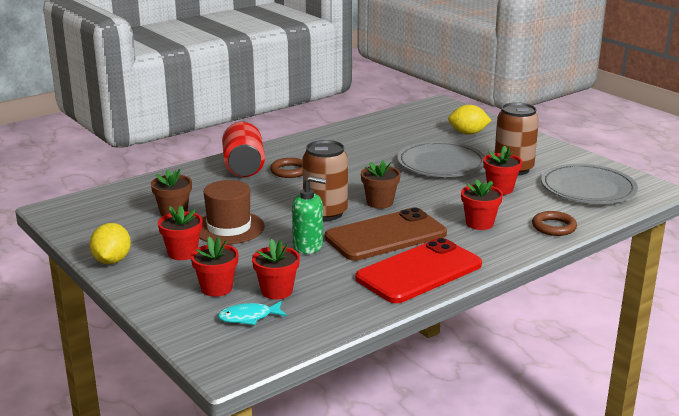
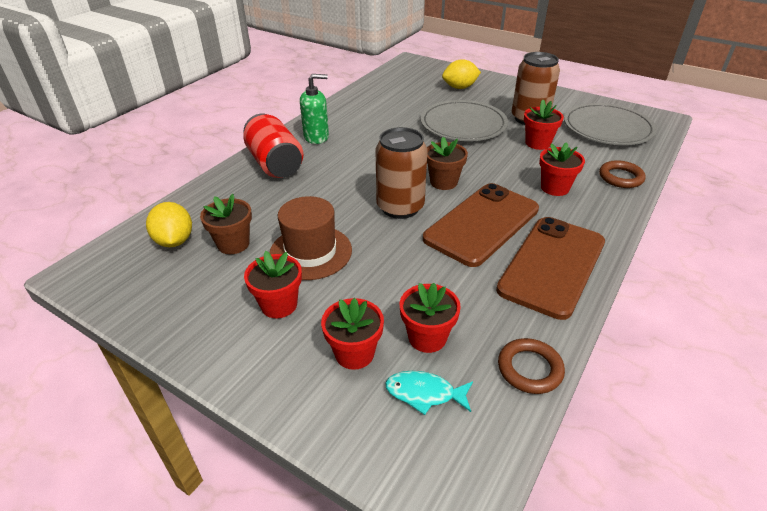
camera: 20 degrees left, 15 degrees up
yellow lemon [90,223,131,264] -> yellow lemon moved to [146,202,192,247]
turquoise fish [217,301,287,325] -> turquoise fish turned 45 degrees clockwise [385,371,473,415]
brown ring [270,158,303,178] -> brown ring moved to [498,338,565,394]
green soap dispenser [292,176,326,254] -> green soap dispenser moved to [300,74,329,144]
red phone [356,238,482,303] -> brown phone [496,217,605,320]

